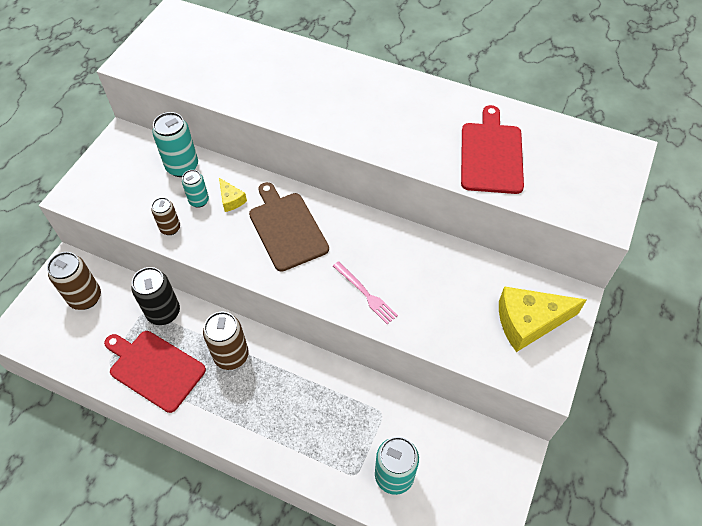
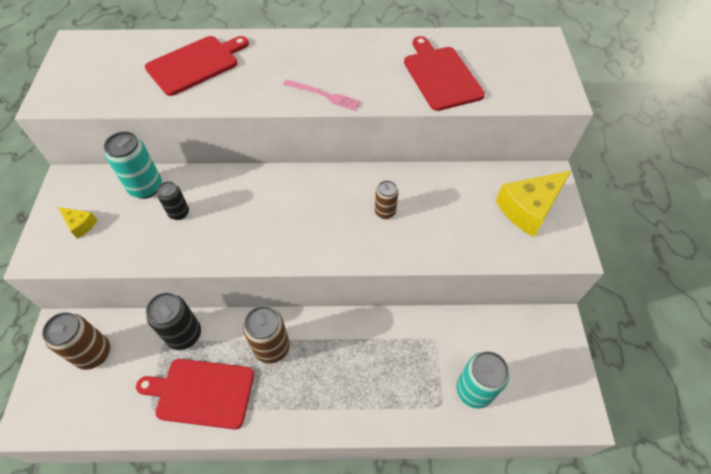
camera: 25 degrees left, 0 degrees up
brown can [151,197,180,235] -> brown can moved to [375,180,398,219]
turquoise can [182,170,209,208] -> black can [157,181,189,220]
yellow cheese [219,178,247,212] -> yellow cheese moved to [58,207,97,239]
brown cutting board [249,182,329,272] -> none
pink fork [333,261,398,324] -> pink fork moved to [283,80,361,111]
none -> red cutting board [145,36,249,96]

